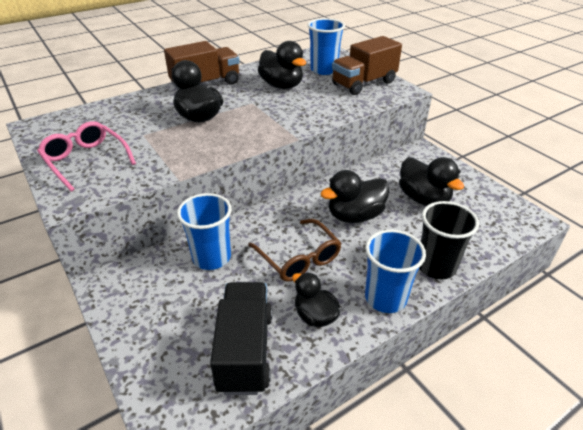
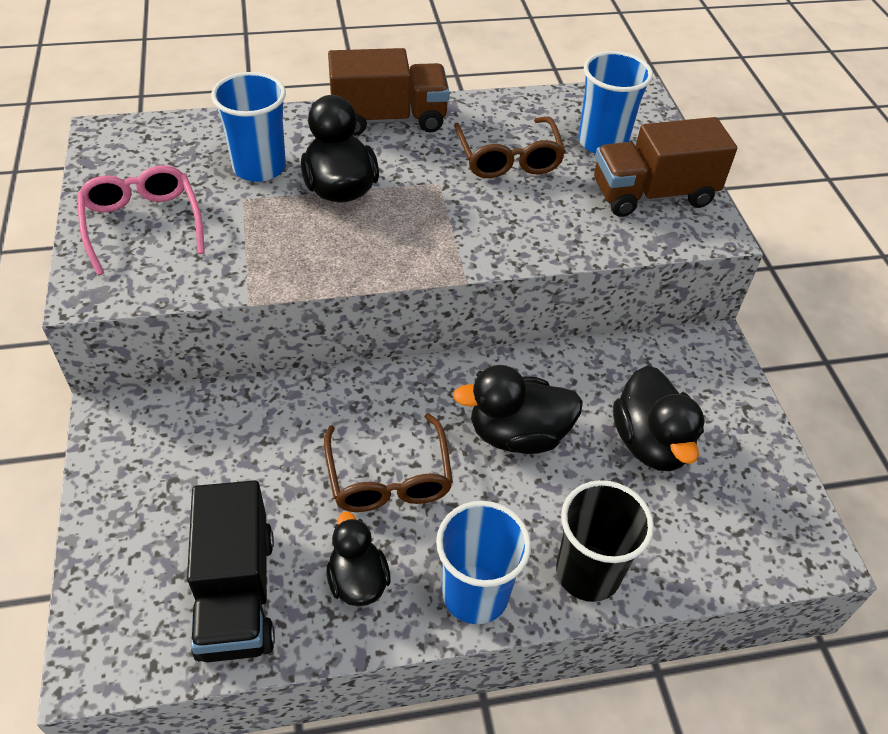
camera: 20 degrees right, 10 degrees up
blue cup [177,193,232,270] -> blue cup moved to [211,72,286,182]
black truck [210,282,272,395] -> black truck turned 150 degrees clockwise [187,480,275,662]
black duck [258,41,306,89] -> brown glasses [454,117,565,178]

